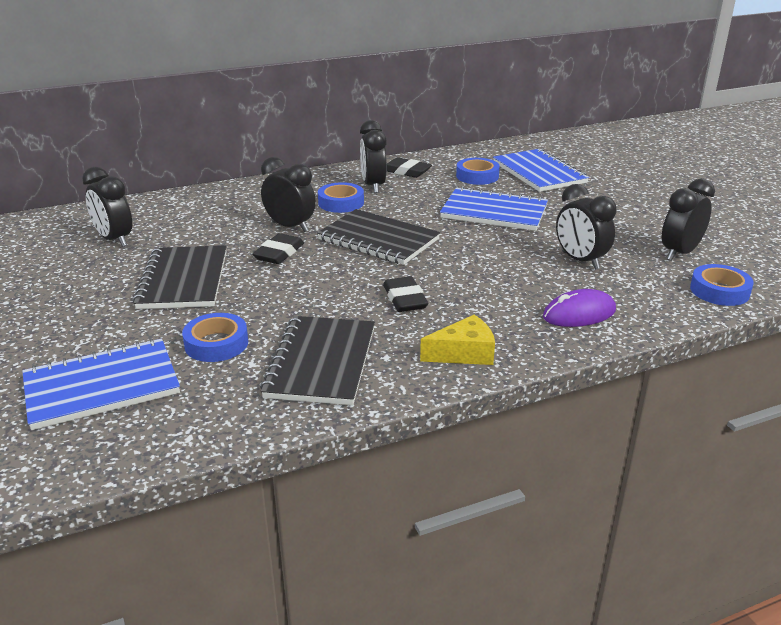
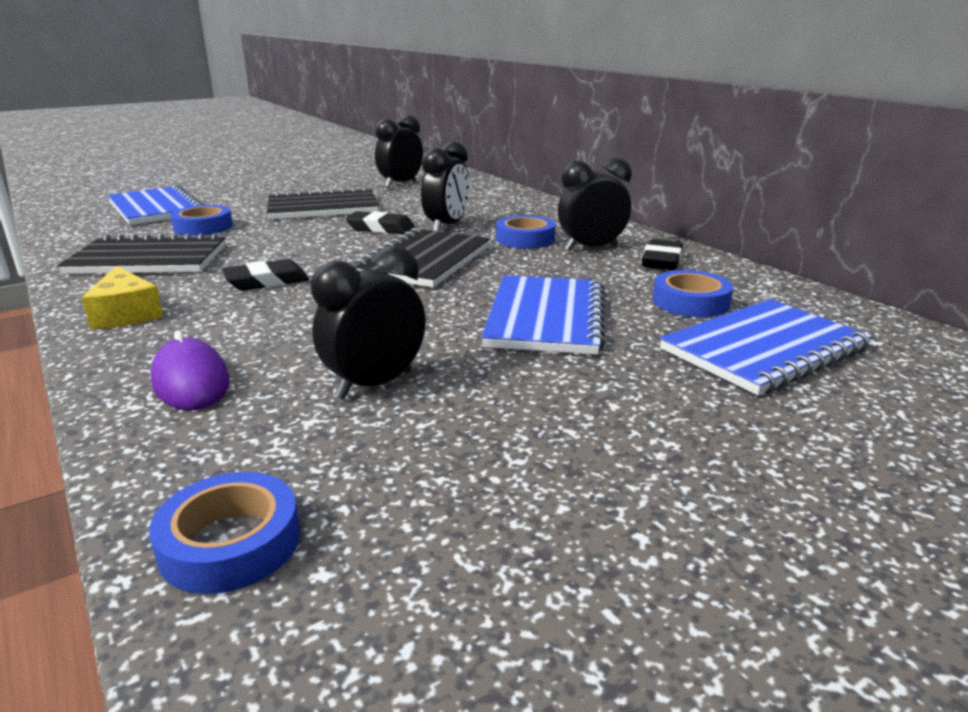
camera: 80 degrees right, 5 degrees down
black clock [662,178,715,261] -> none

